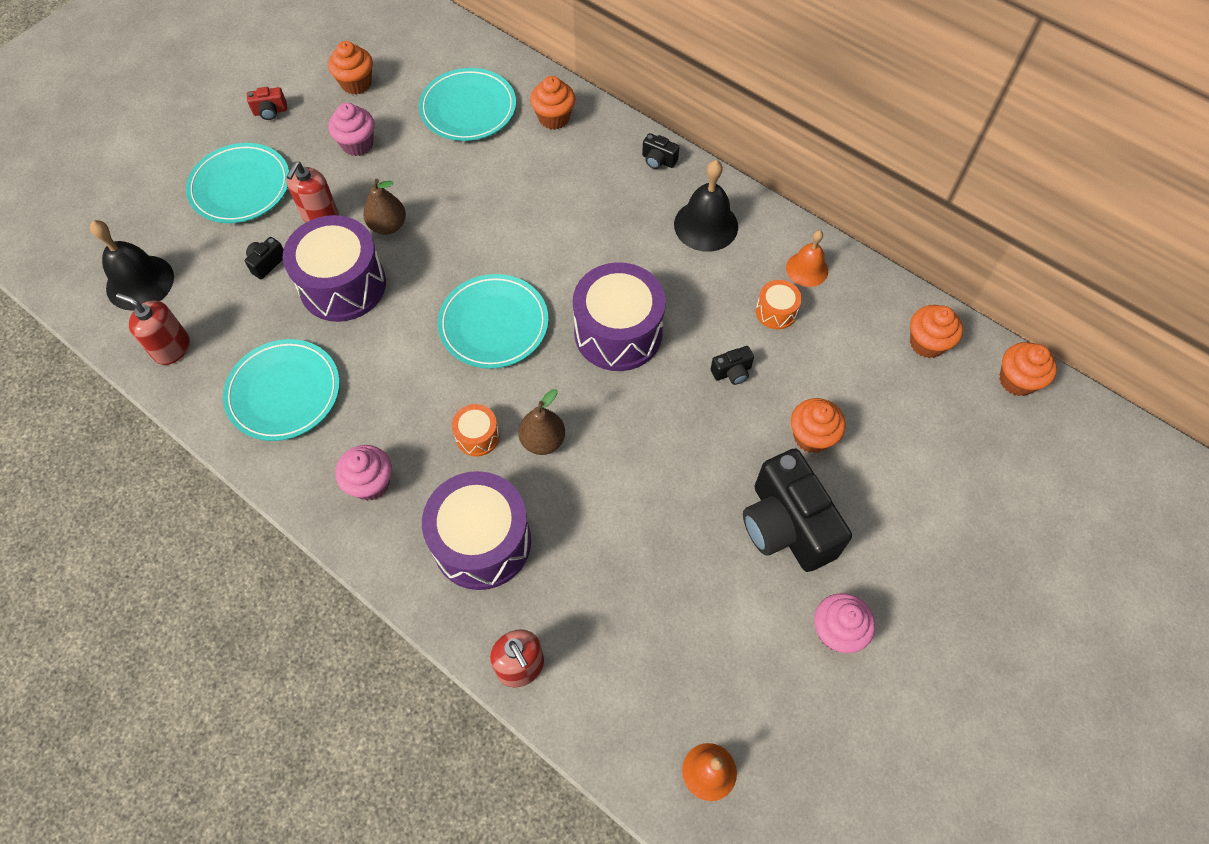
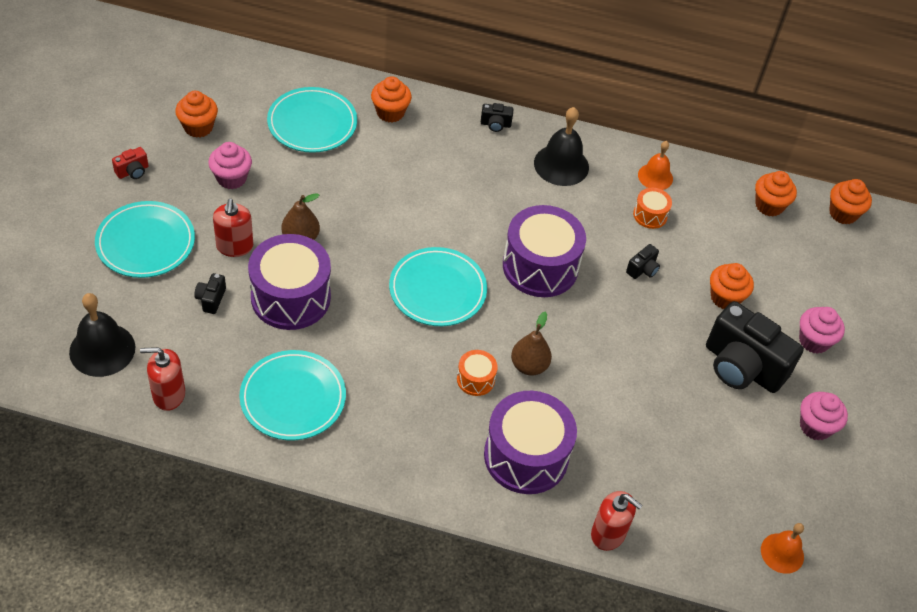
camera: 30 degrees left, 10 degrees down
pink cupcake [336,445,392,501] -> pink cupcake moved to [799,307,845,354]

